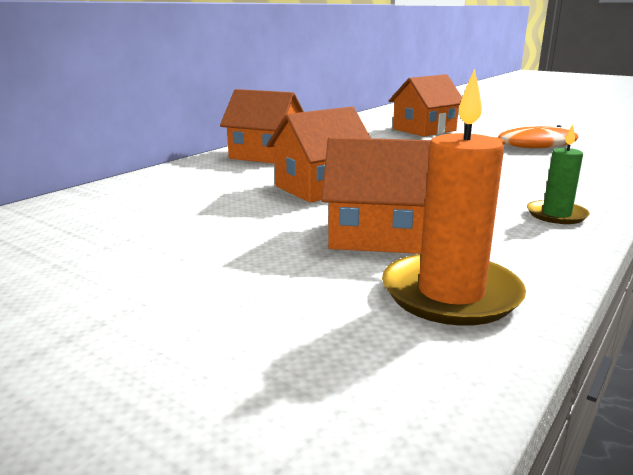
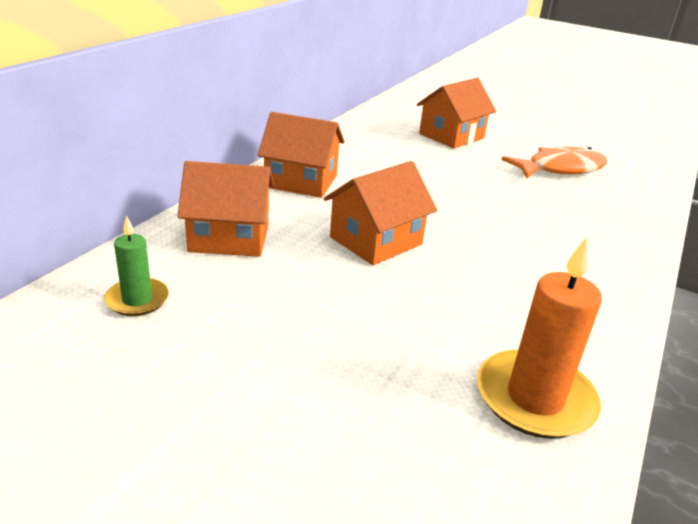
camera: 10 degrees left, 10 degrees up
orange house [321,137,431,254] -> orange house moved to [177,161,274,257]
green candle [527,124,590,224] -> green candle moved to [104,215,169,316]

